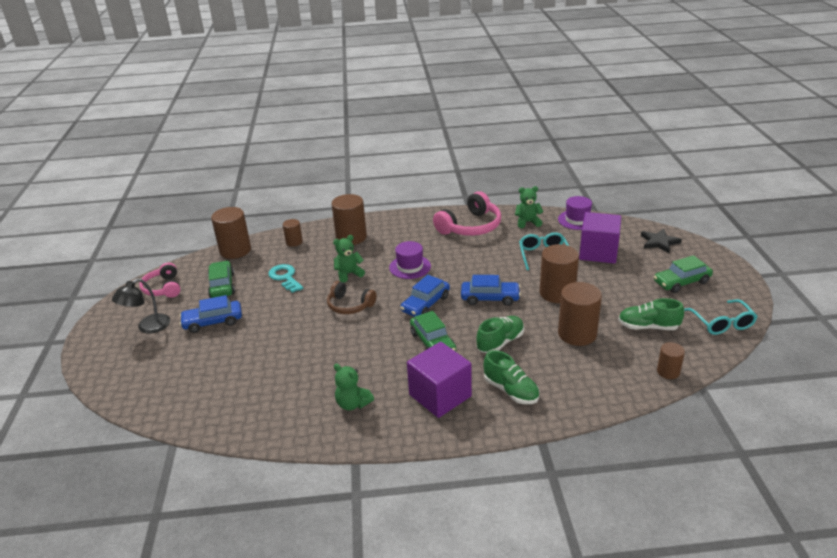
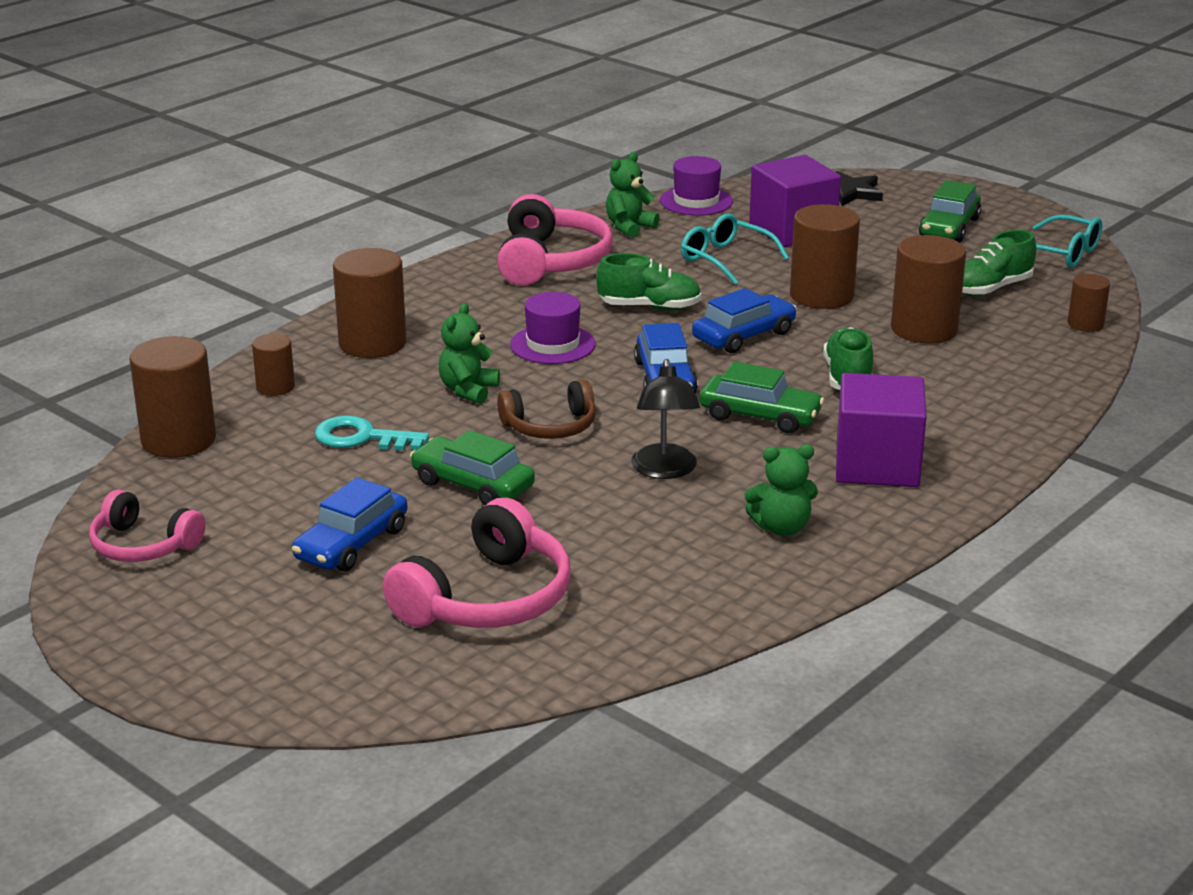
camera: 45 degrees left, 5 degrees down
black lamp [112,278,170,333] -> black lamp moved to [631,359,700,479]
green car [208,261,235,298] -> green car moved to [410,430,535,506]
green shoe [484,350,539,404] -> green shoe moved to [596,253,701,310]
none -> pink headphones [383,498,571,628]

